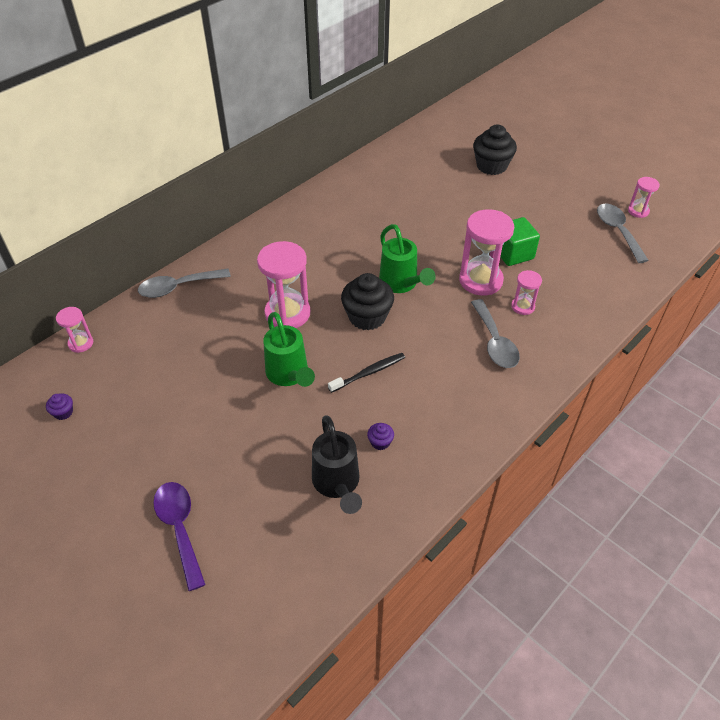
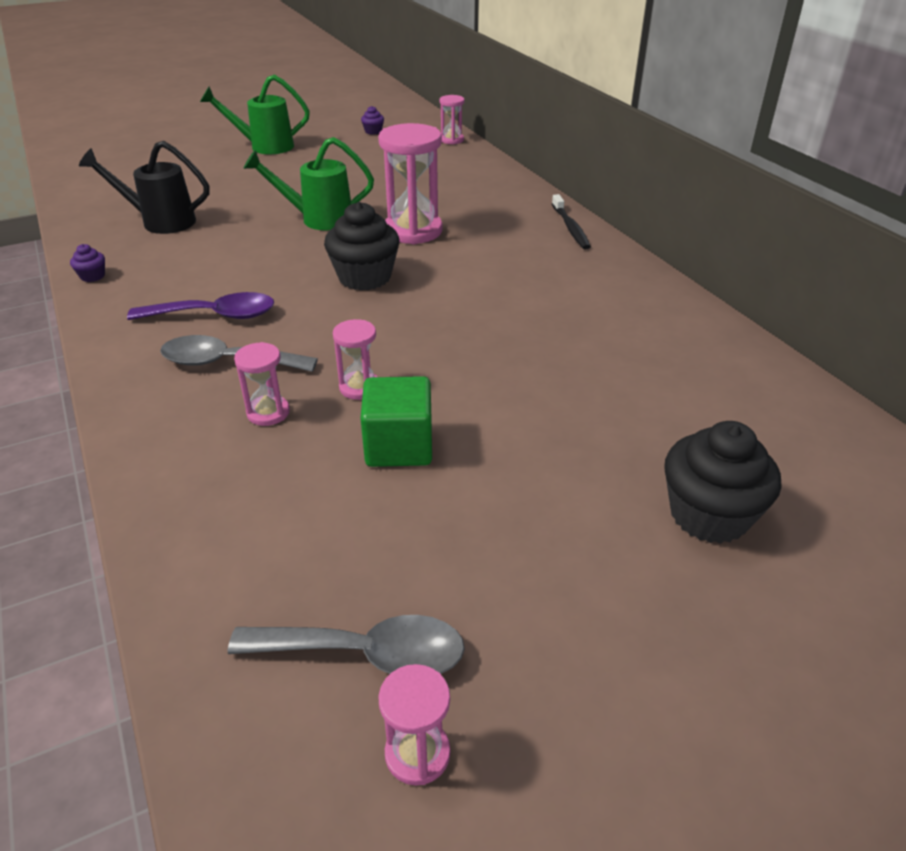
camera: 110 degrees right, 10 degrees down
grey spoon [138,269,231,298] -> none
purple spoon [153,482,206,591] -> purple spoon moved to [127,292,274,320]
black toothbrush [328,353,405,393] -> black toothbrush moved to [552,194,591,249]
purple cupcake [367,423,394,450] -> purple cupcake moved to [70,244,105,282]
green watering can [379,224,436,293] -> green watering can moved to [200,75,310,154]
pink hourglass [459,209,514,296] -> pink hourglass [333,319,377,400], size x0.52

